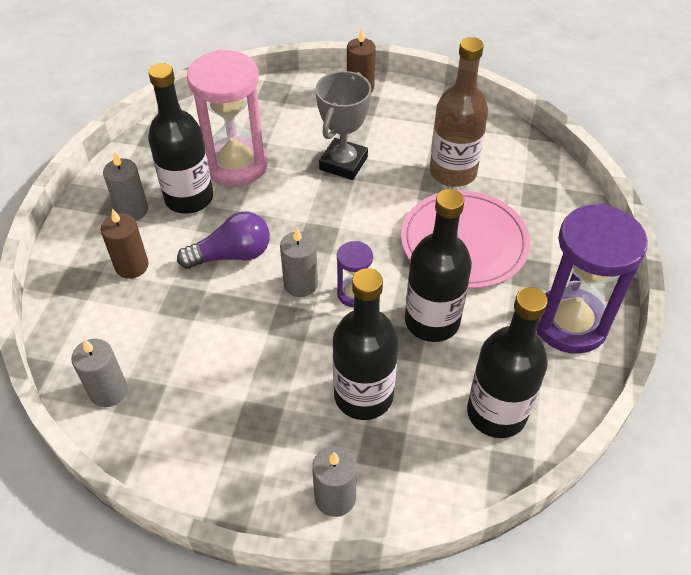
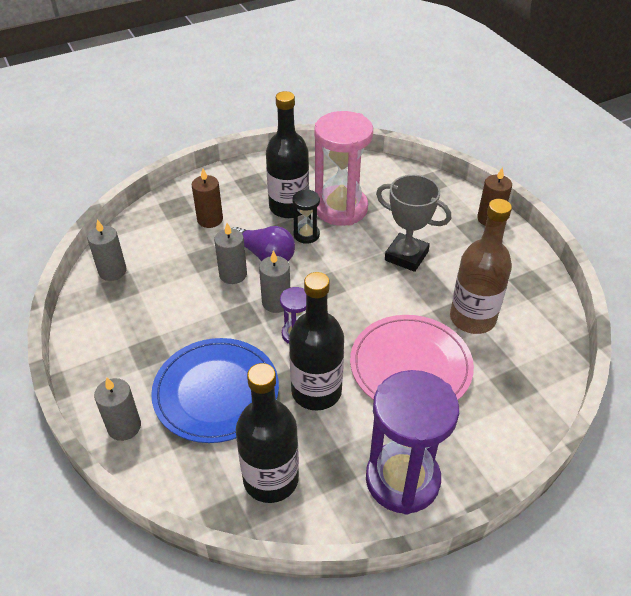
camera: 50 degrees right, 5 degrees down
grey candle [103,152,148,221] -> grey candle moved to [214,223,247,284]
grey trophy [315,71,371,180] -> grey trophy turned 45 degrees clockwise [376,175,451,272]
black bottle [332,268,399,420] -> blue plate [151,338,279,443]
none -> black hourglass [292,190,320,244]

